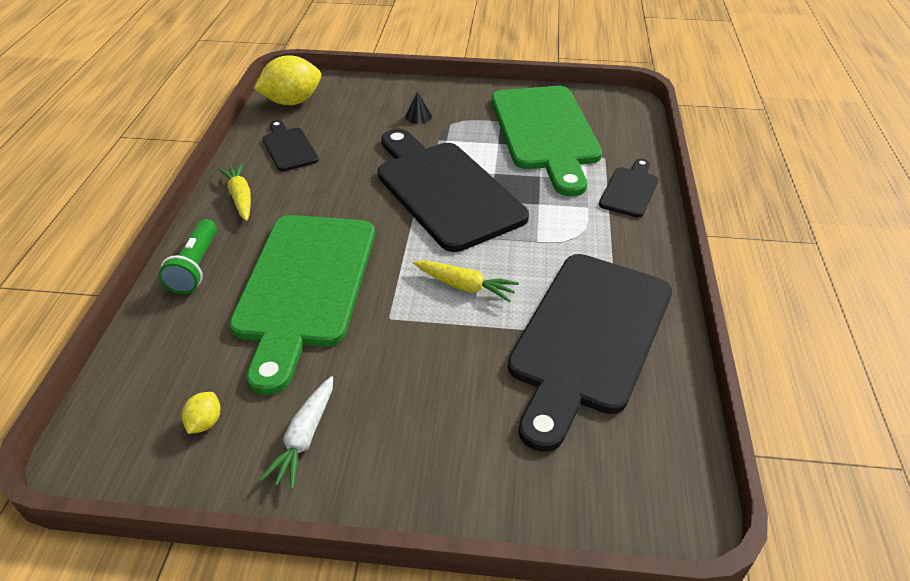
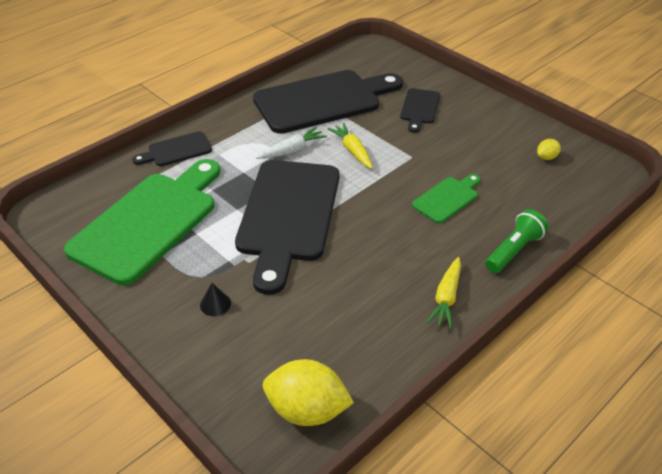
camera: 140 degrees left, 0 degrees up
green cutting board [229,215,375,395] -> green cutting board [412,174,480,223], size x0.47
white carrot [260,376,333,490] -> white carrot moved to [256,127,327,159]
black cutting board [263,120,319,171] -> black cutting board moved to [400,88,440,133]

